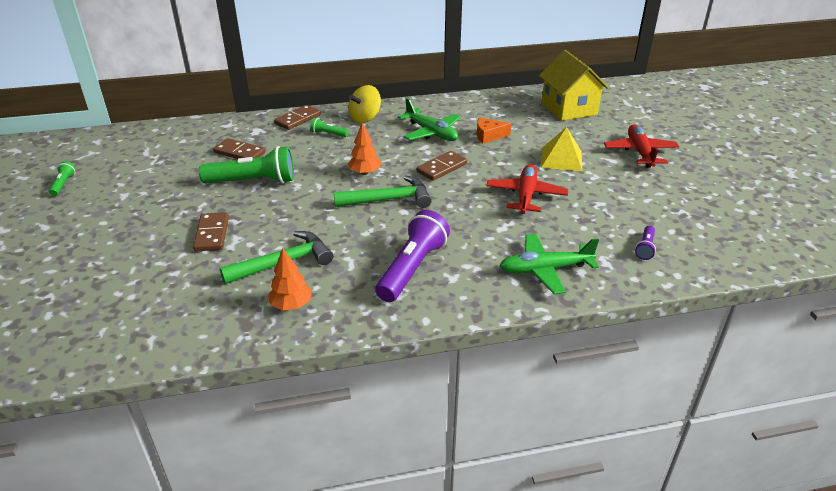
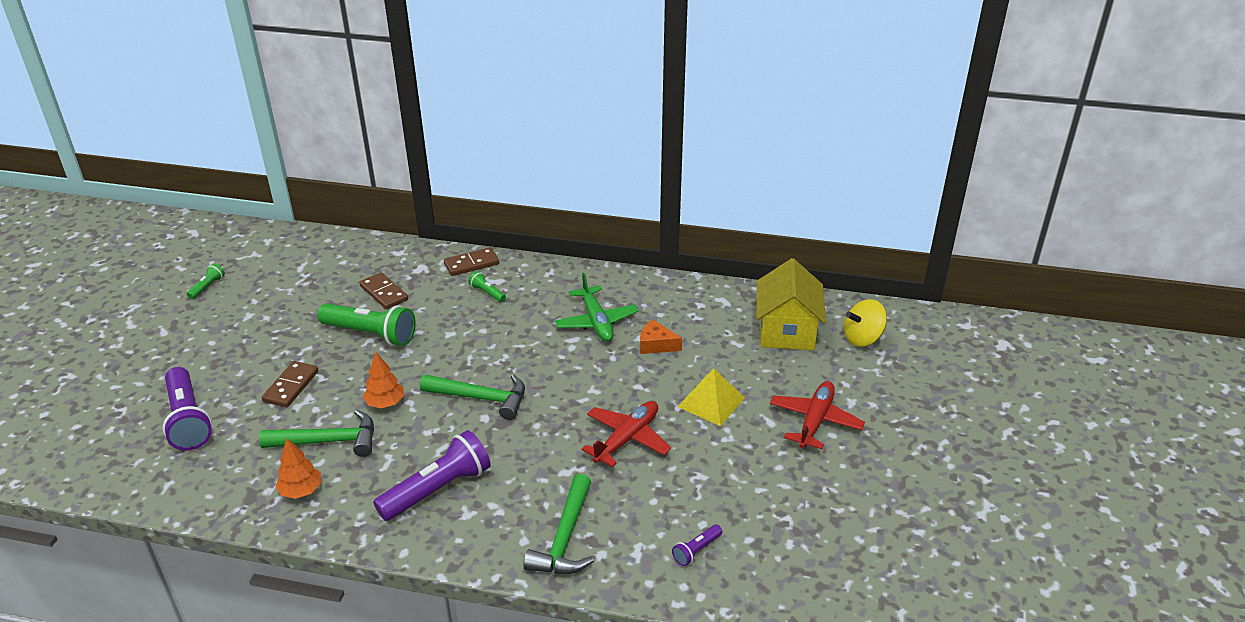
camera: 25 degrees right, 0 degrees up
orange tree [348,123,381,175] -> orange tree moved to [363,352,404,408]
yellow spinning top [349,85,381,123] -> yellow spinning top moved to [844,299,887,347]
brown domino [417,151,467,181] -> none
green plane [500,234,599,294] -> green hammer [523,474,594,574]
none -> purple flashlight [163,367,212,451]

